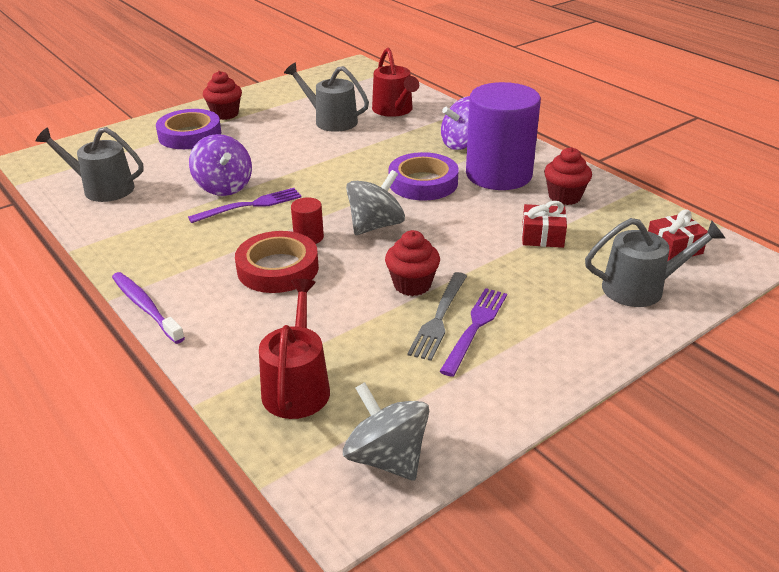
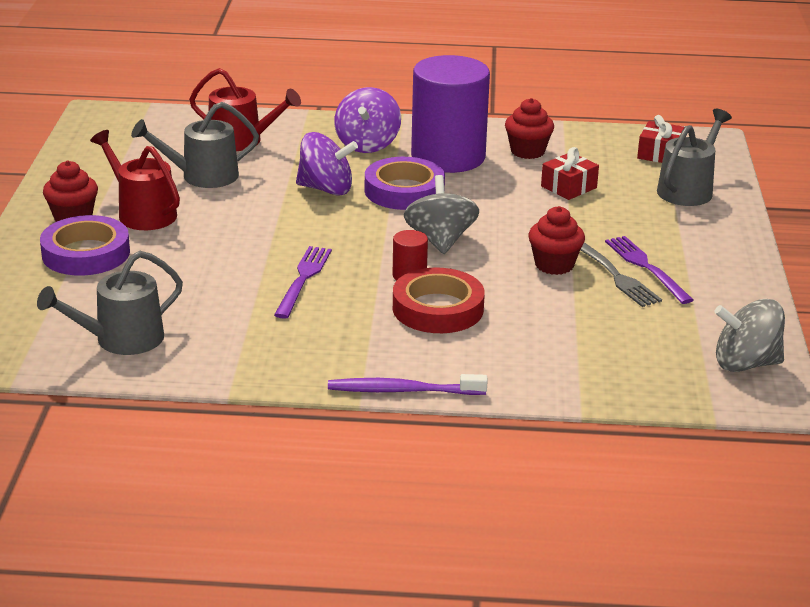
camera: 50 degrees left, 5 degrees down
purple spinning top [189,134,252,196] -> purple spinning top moved to [296,132,358,195]
red watering can [259,279,330,419] -> red watering can moved to [90,130,180,230]

